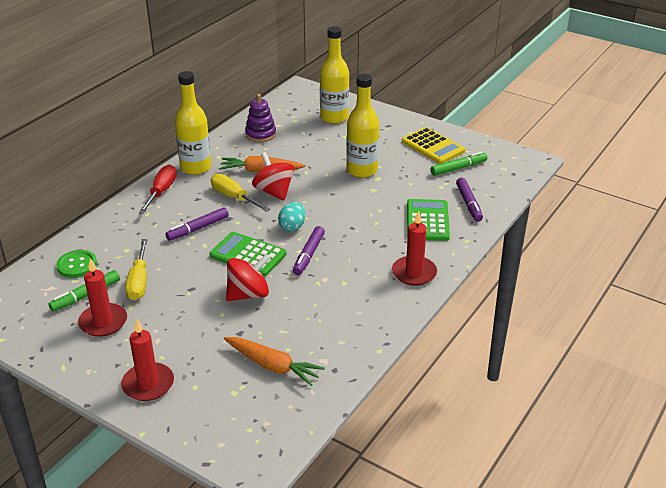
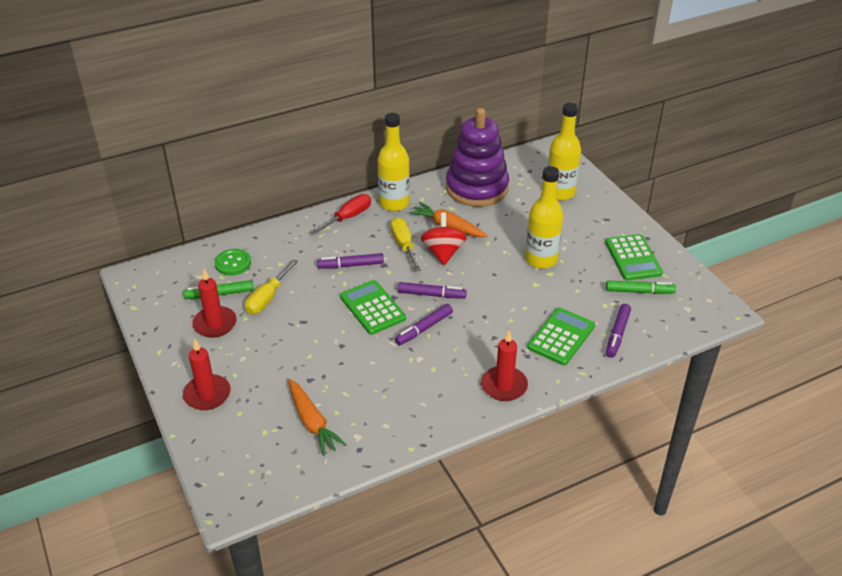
camera: 30 degrees right, 5 degrees up
red spinning top [226,254,270,301] -> none
purple stacking toy [245,94,276,142] -> purple stacking toy [446,108,509,207], size x1.99
turquoise egg [278,202,306,232] -> purple marker [398,282,467,299]
yellow calculator [402,127,465,164] -> green calculator [605,234,663,281]

